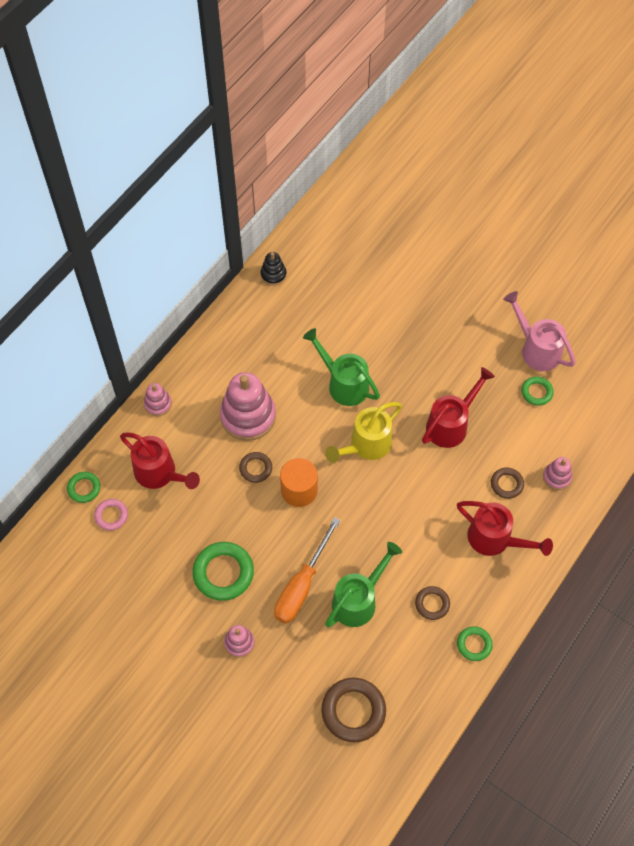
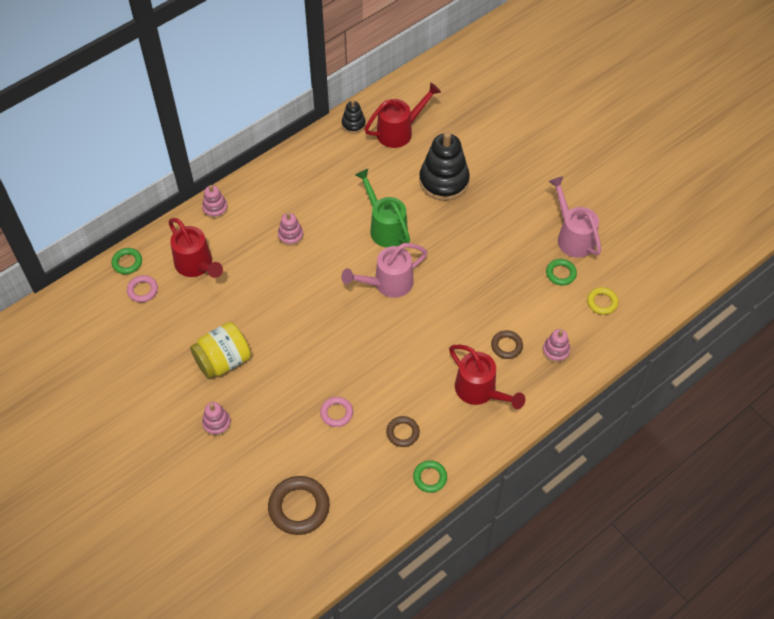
camera: 15 degrees right, 5 degrees down
green ring [192,542,254,601] -> yellow jar [190,322,251,379]
pink stacking toy [220,372,276,441] -> pink stacking toy [278,213,304,246], size x0.50
brown ring [239,452,272,483] -> none
orange screwdriver [274,517,341,624] -> none
orange cylinder [280,458,318,507] -> none
yellow watering can [325,402,402,463] -> pink watering can [341,243,427,298]
green watering can [325,542,402,628] -> pink ring [320,397,353,427]
red watering can [422,367,495,448] -> red watering can moved to [364,83,441,148]
none -> black stacking toy [419,132,470,201]
none -> yellow ring [587,287,618,315]

